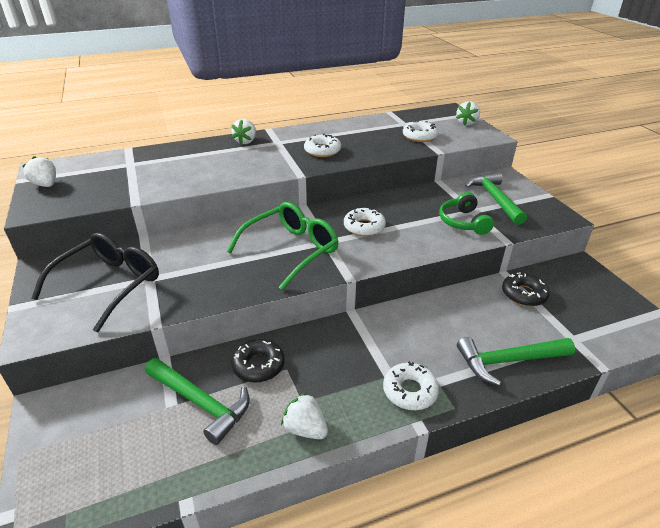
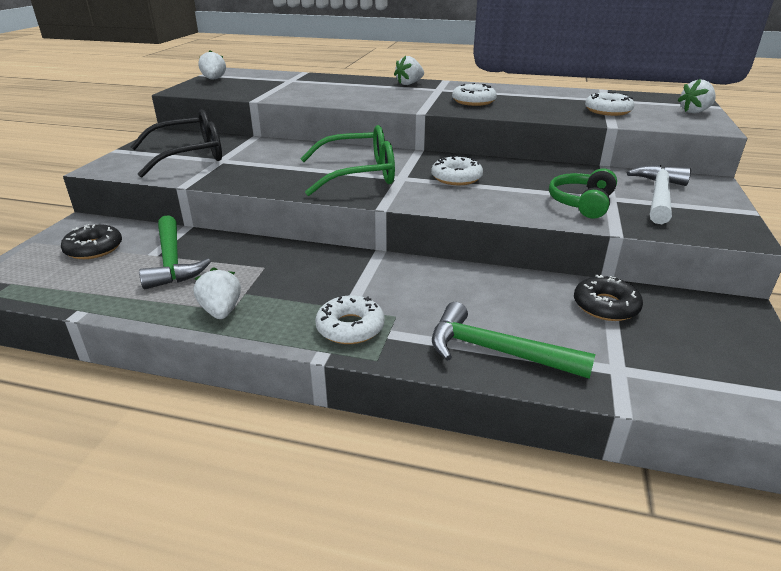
camera: 35 degrees right, 5 degrees down
black donut [231,339,285,383] -> black donut moved to [61,224,122,259]
green hammer [465,172,527,225] -> white hammer [627,165,691,224]

